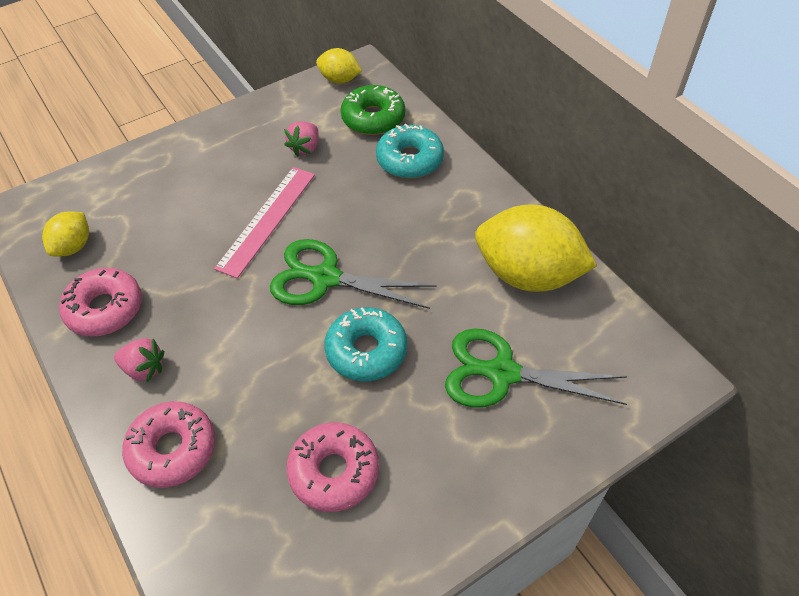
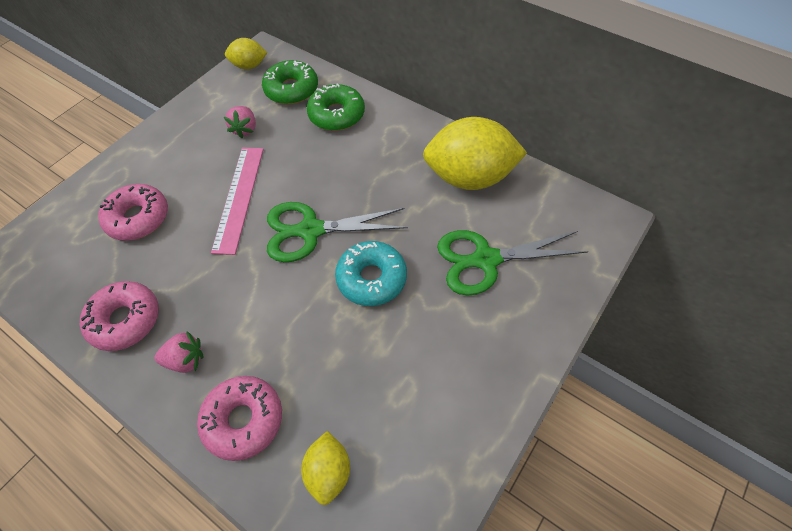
camera: 20 degrees left, 5 degrees up
yellow lemon [42,211,89,257] -> yellow lemon moved to [301,431,350,505]
pink donut [286,422,379,512] -> pink donut moved to [98,184,168,241]
turquoise donut [376,124,444,179] -> green donut [307,83,365,131]

